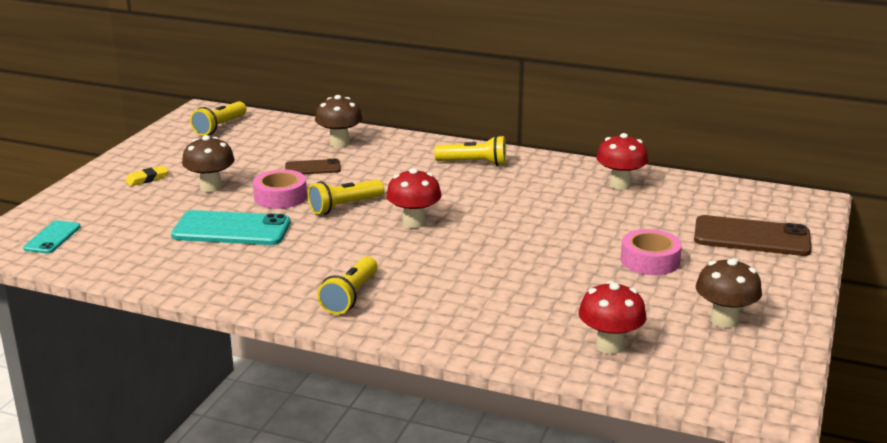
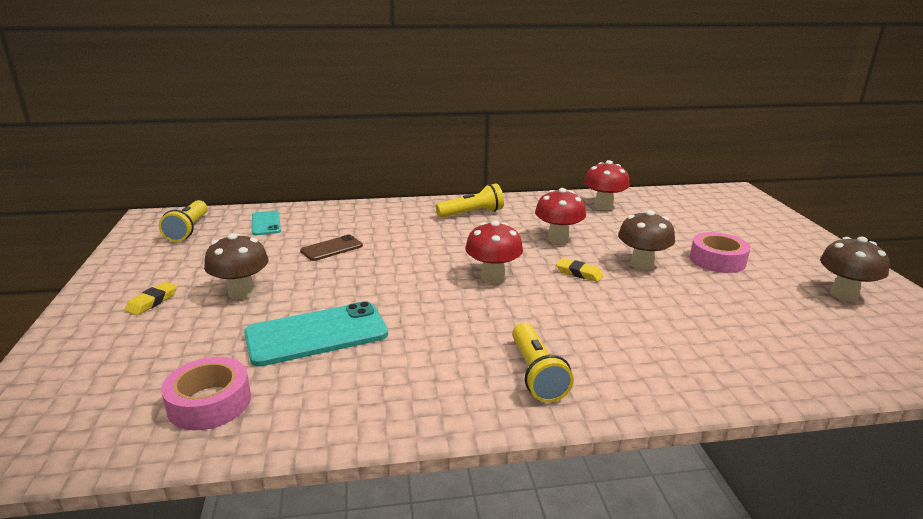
camera: 30 degrees left, 0 degrees up
turquoise phone [23,221,81,254] -> turquoise phone moved to [252,211,281,235]
pink tape [253,169,307,209] -> pink tape moved to [161,357,251,430]
yellow flashlight [308,180,384,215] -> none
brown mushroom [315,95,362,147] -> brown mushroom moved to [618,210,675,271]
red mushroom [579,281,646,354] -> red mushroom moved to [535,188,586,244]
brown phone [694,215,812,256] -> none
none -> yellow eraser [556,258,603,282]

